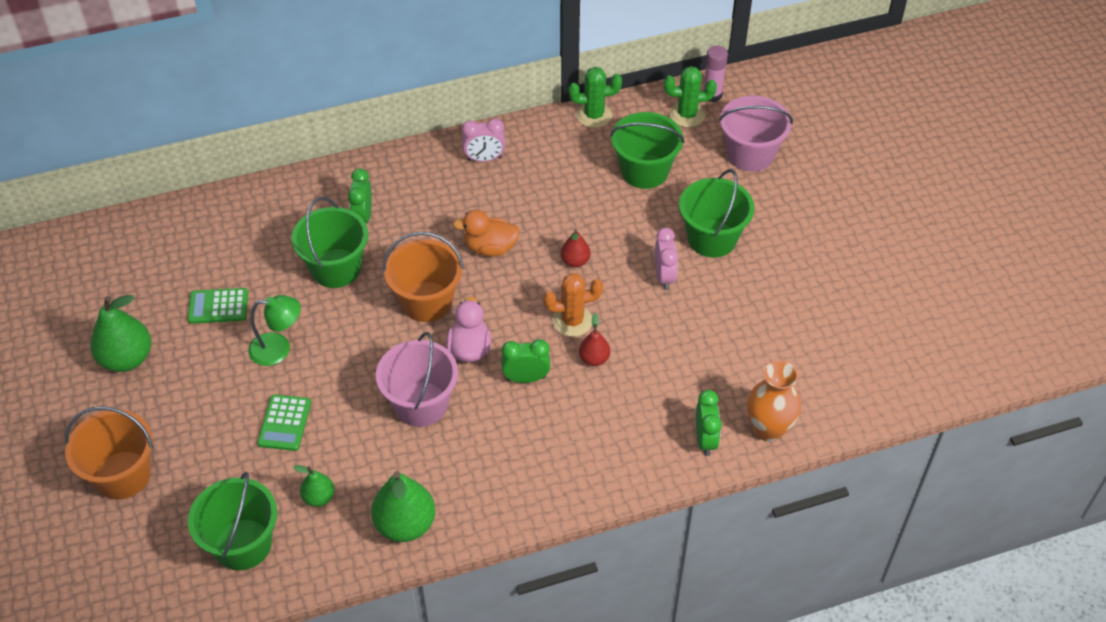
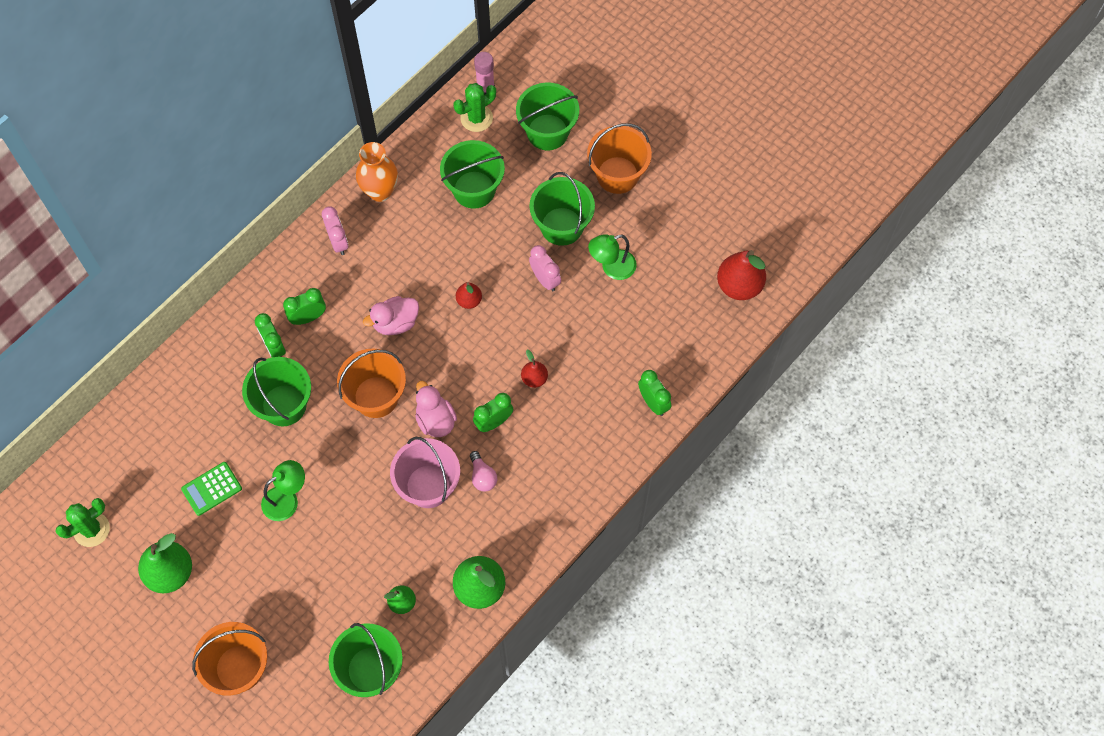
camera: 30 degrees left, 15 degrees up
green calculator [257,394,311,451] -> none
orange duck [453,210,520,256] -> pink duck [363,296,419,335]
pink clock [462,118,506,162] -> pink clock turned 75 degrees counterclockwise [322,207,348,255]
orange cactus [543,273,603,337] -> none
green cactus [569,67,622,128] -> green cactus moved to [55,498,110,547]
pink bucket [719,96,793,172] -> green bucket [516,83,579,150]
orange vase [747,360,801,442] -> orange vase moved to [356,142,398,202]
none -> green clock [283,288,326,325]
none -> pink light bulb [470,451,497,491]
none -> orange bucket [587,123,652,194]
none -> green lamp [588,234,637,280]
none -> red pear [717,250,766,300]

